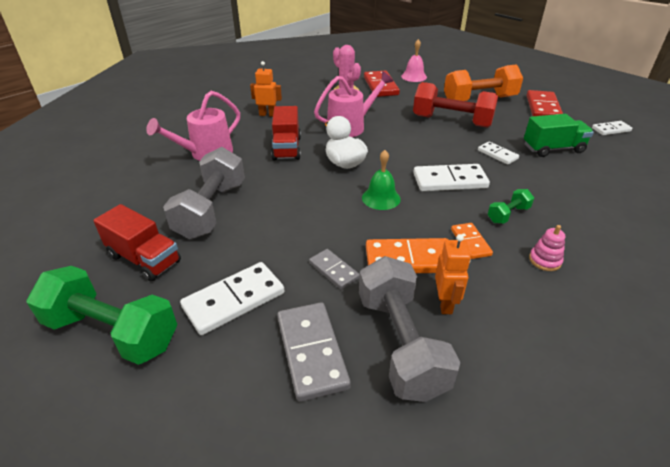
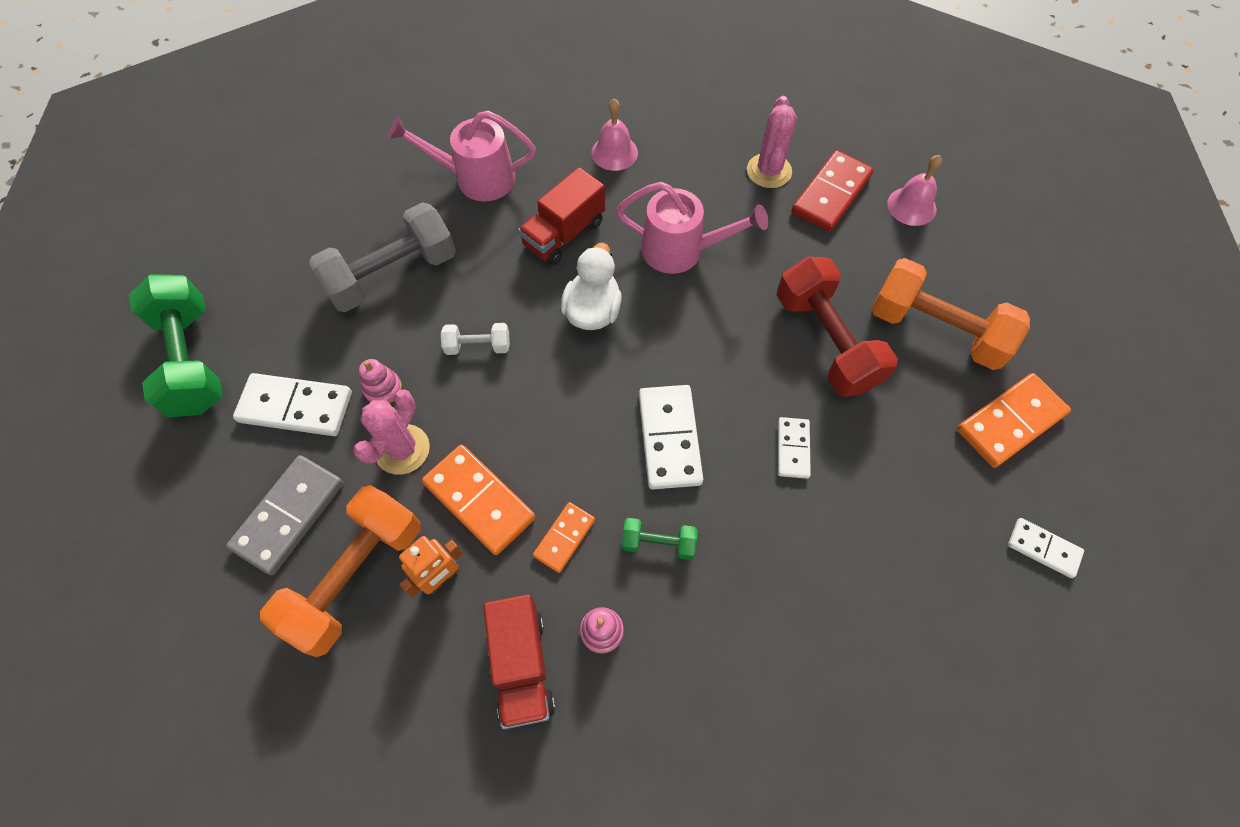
camera: 45 degrees right, 25 degrees up
red truck [93,204,181,281] -> red truck moved to [483,594,555,729]
orange robot [250,61,282,117] -> pink bell [591,99,638,171]
grey domino [309,249,360,290] -> pink cactus [353,389,430,475]
grey dumbbell [359,256,460,402] -> orange dumbbell [260,485,421,657]
green bell [362,150,400,210] -> none
white domino [413,164,490,191] -> white domino turned 45 degrees clockwise [639,385,703,489]
green truck [524,114,594,157] -> none
red domino [527,90,563,116] -> orange domino [957,373,1071,468]
none -> pink stacking toy [359,359,402,403]
none -> white dumbbell [441,323,510,355]

